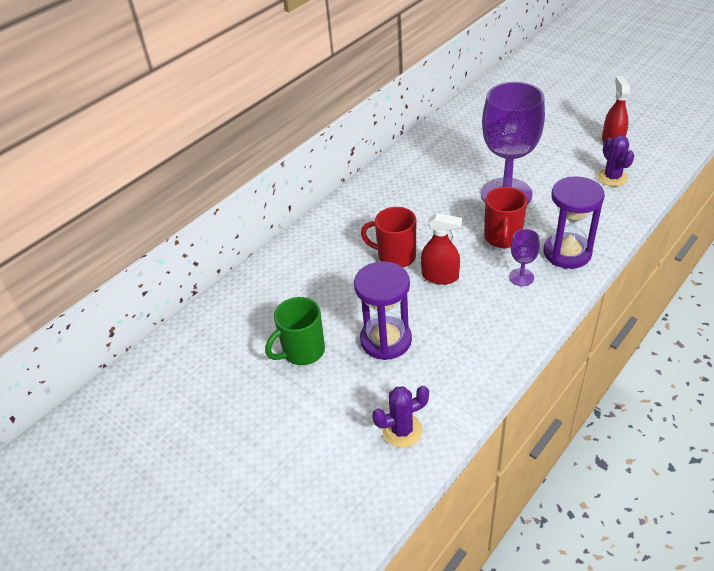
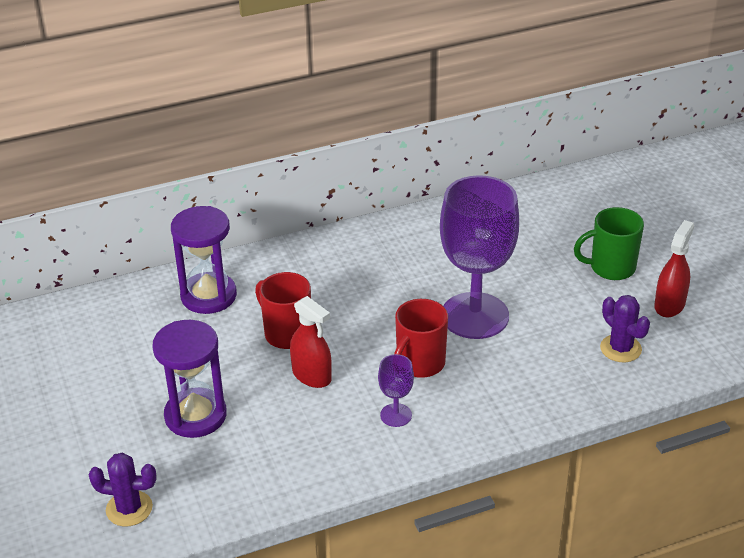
camera: 25 degrees right, 5 degrees down
green mug [265,297,325,365] -> green mug moved to [574,207,644,280]
purple hourglass [543,176,605,269] -> purple hourglass moved to [171,206,237,314]
purple cactus [597,135,634,186] -> purple cactus turned 45 degrees counterclockwise [600,295,650,362]

